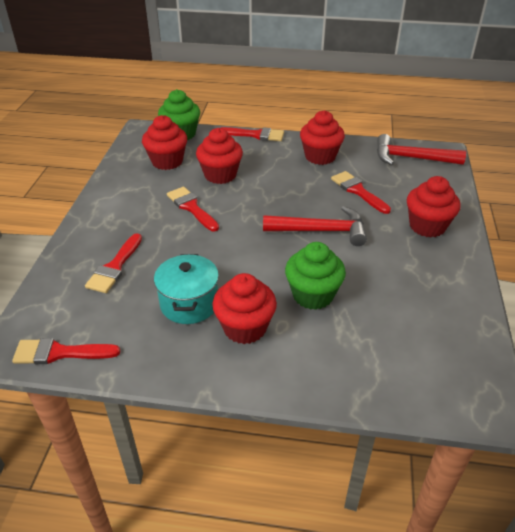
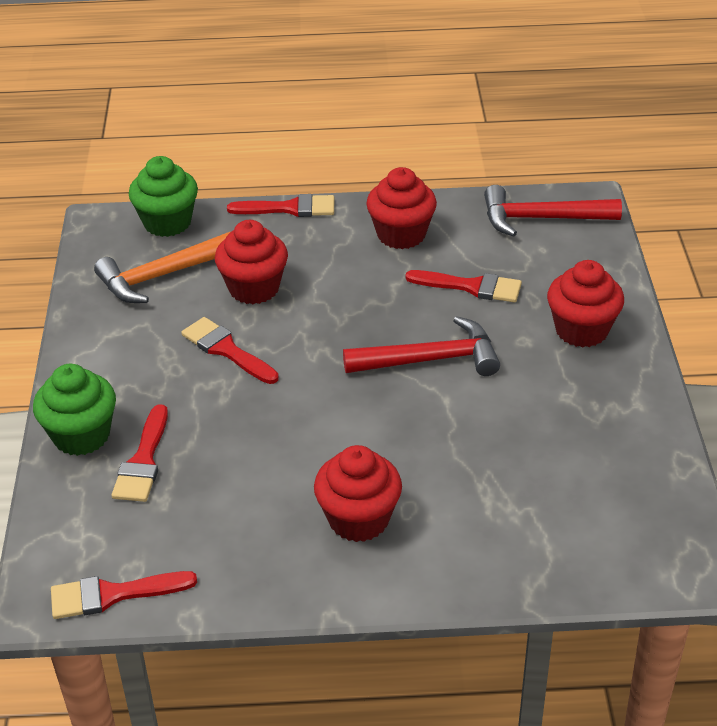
camera: 10 degrees left, 0 degrees up
red cupcake [142,115,187,170] -> orange hammer [94,232,230,303]
turquoise pot [154,254,219,324] -> none
green cupcake [285,242,346,310] -> green cupcake moved to [33,364,116,456]
red brush [331,171,391,214] -> red brush turned 150 degrees clockwise [406,270,522,302]

